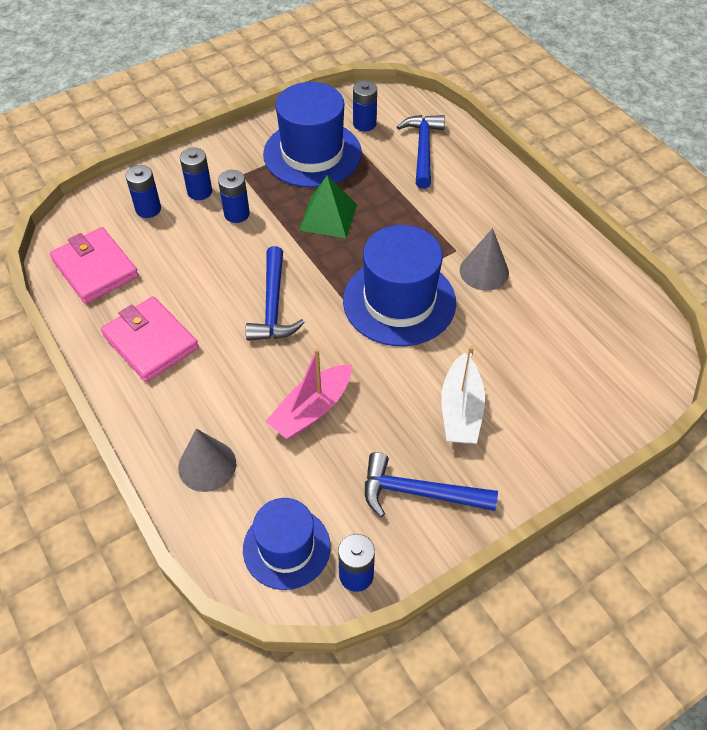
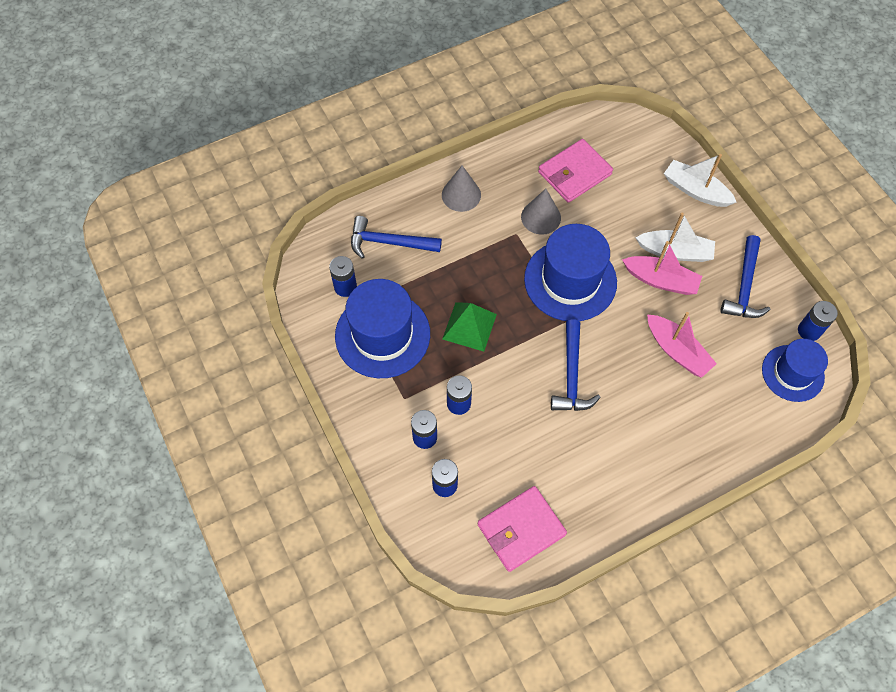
camera: 85 degrees left, 10 degrees up
pink wallet [101,296,199,382] -> pink wallet moved to [538,139,613,203]
grey cone [178,428,236,492] -> grey cone moved to [442,166,481,212]
blue hammer [246,246,305,341] -> blue hammer turned 90 degrees clockwise [551,319,601,411]
none -> pink boat [622,241,702,295]
none -> white boat [664,154,736,207]

